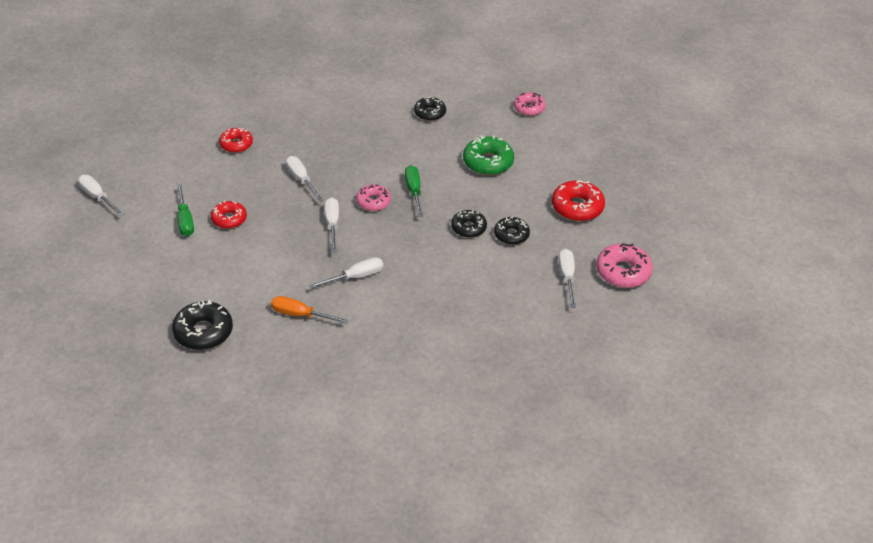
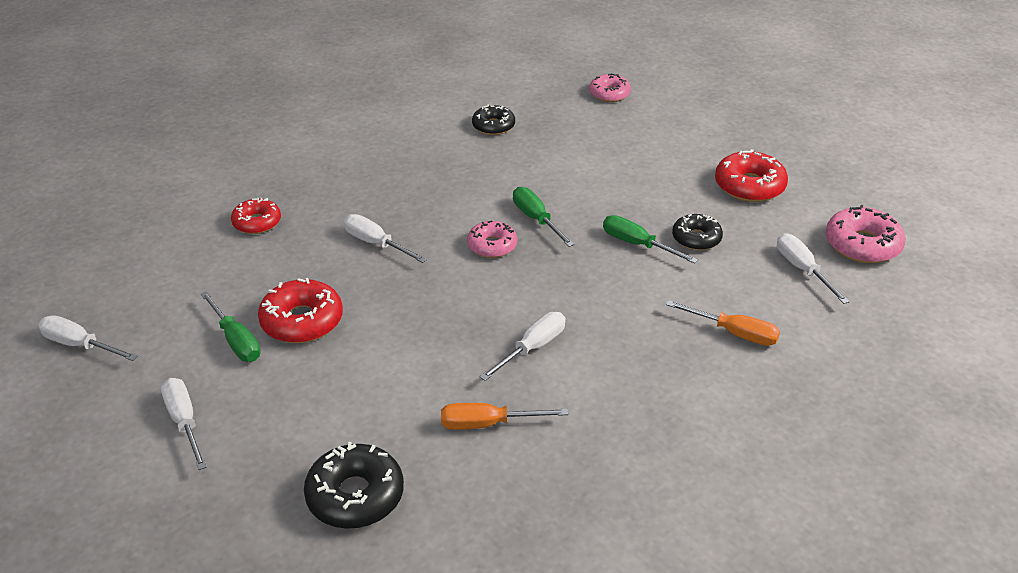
camera: 20 degrees left, 5 degrees down
red donut [211,201,247,229] -> red donut [258,278,343,343], size x1.52
white screwdriver [325,197,339,252] -> white screwdriver moved to [161,378,207,470]
black donut [451,210,487,238] -> green screwdriver [603,215,698,264]
green donut [463,136,514,175] -> none
none -> orange screwdriver [666,300,780,346]

